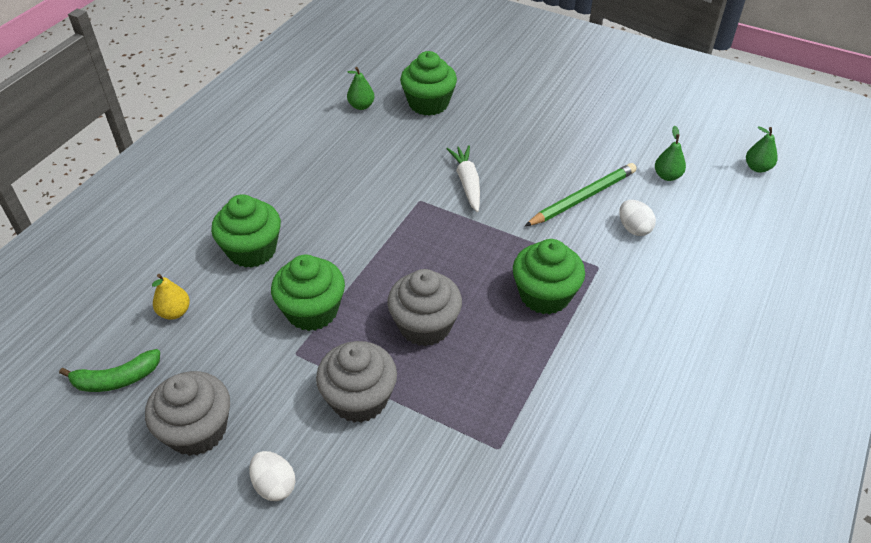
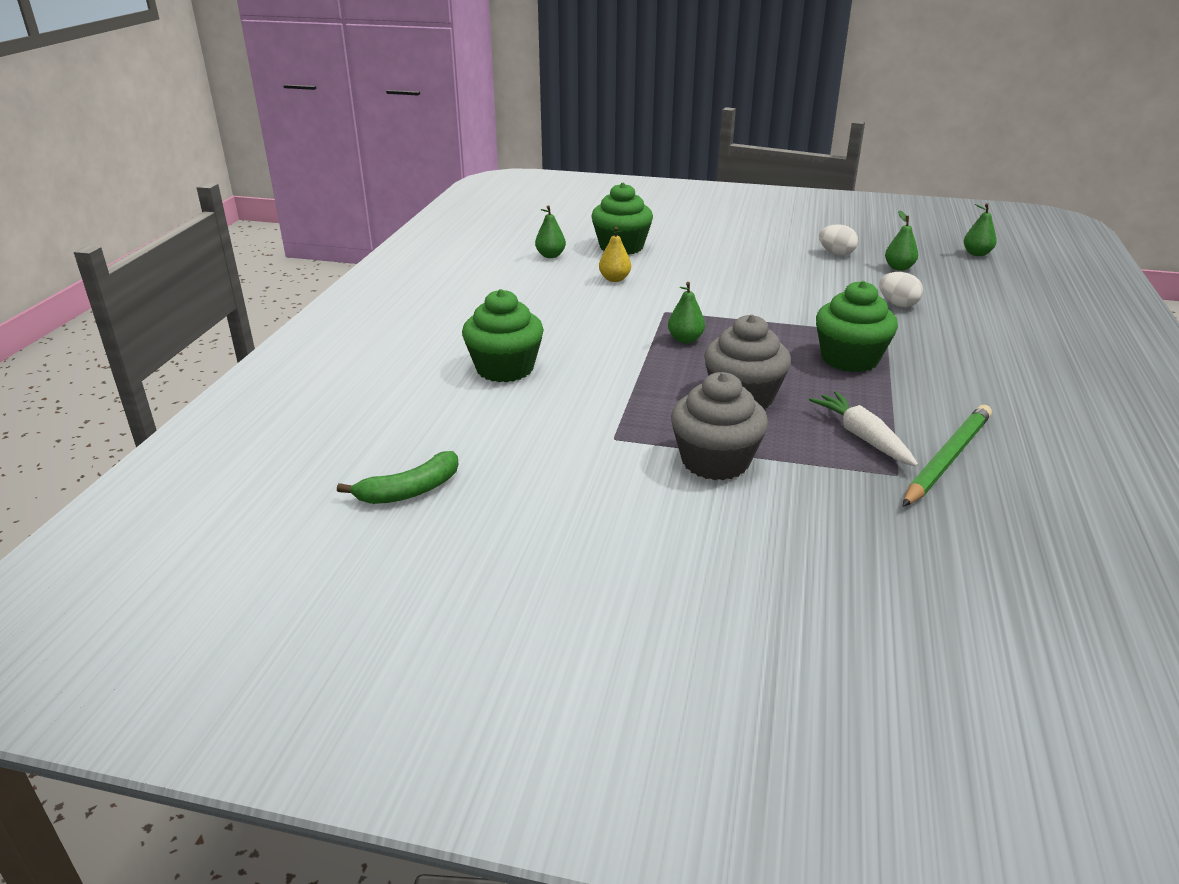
camera: 15 degrees left, 15 degrees down
grey cupcake [145,371,230,456] -> none
yellow pear [152,274,190,320] -> yellow pear moved to [599,227,631,282]
white egg [249,451,296,501] -> white egg moved to [819,224,858,256]
green cupcake [271,254,345,331] -> none
white carrot [447,145,480,212] -> white carrot moved to [809,391,918,467]
green pencil [525,163,637,226] -> green pencil moved to [903,405,992,507]
none -> green pear [668,282,705,343]

